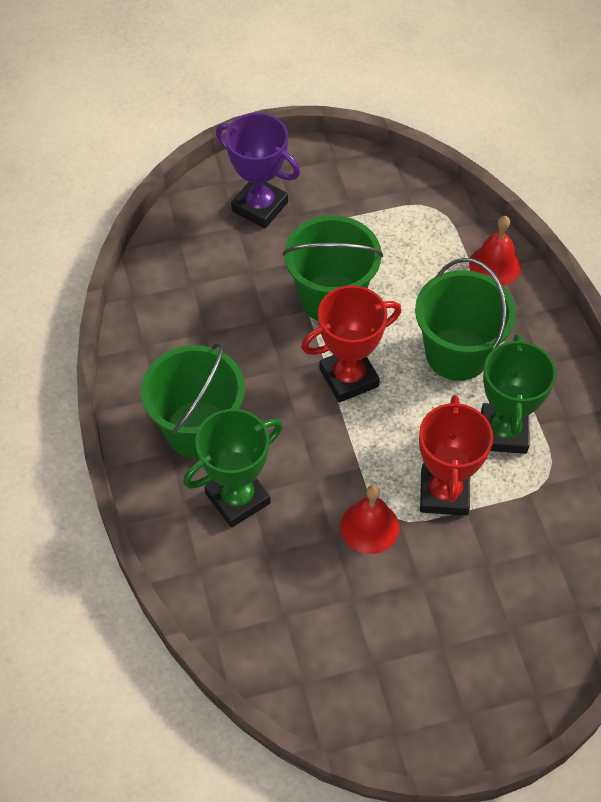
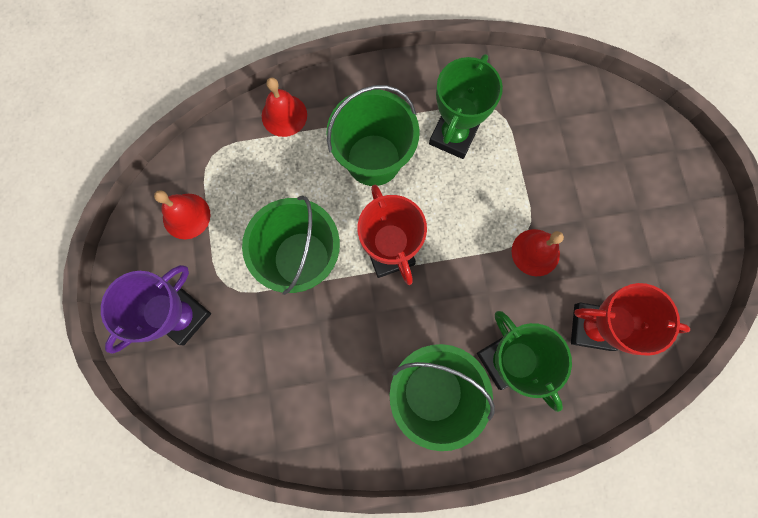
camera: 85 degrees left, 20 degrees up
red trophy [419,395,493,516] -> red trophy moved to [571,283,690,356]
green trophy [481,334,556,454] -> green trophy turned 75 degrees counterclockwise [429,54,503,159]
none -> red bell [154,190,211,239]

